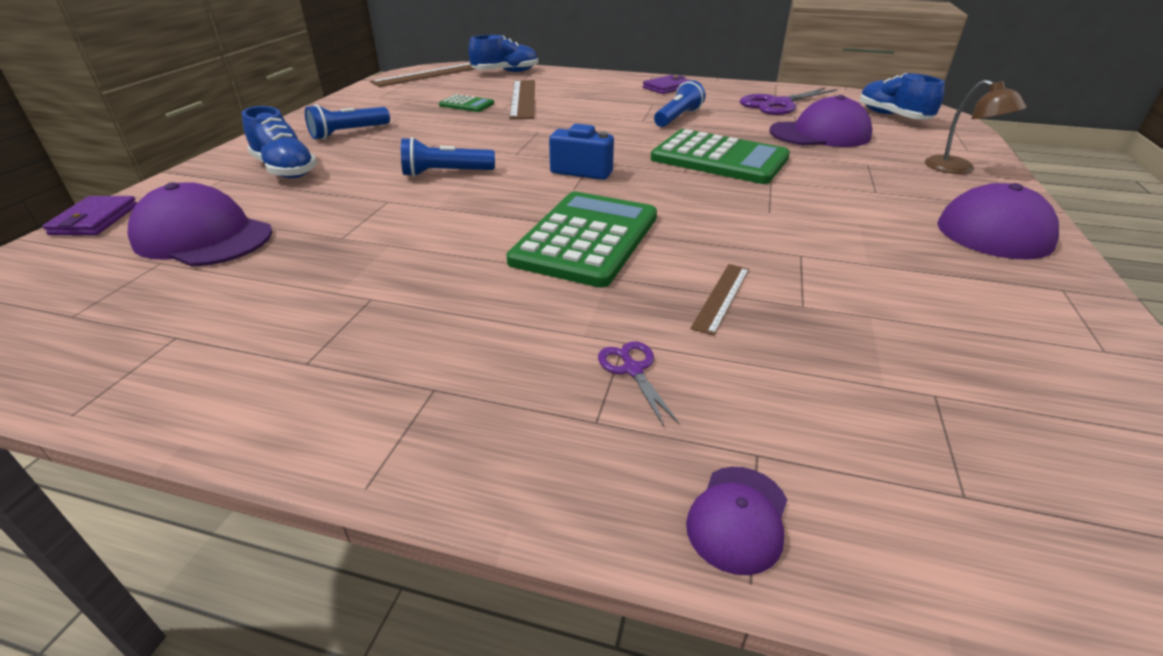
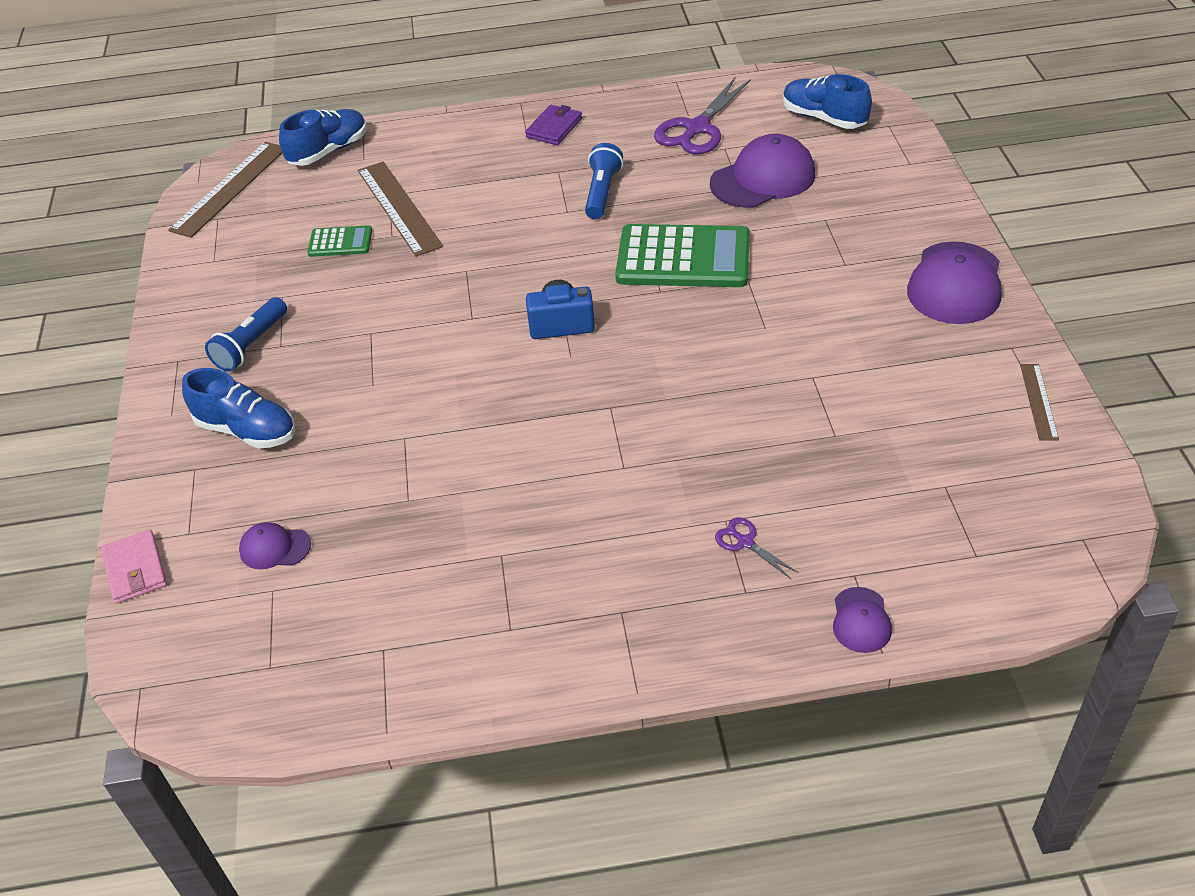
camera: 20 degrees left, 10 degrees up
purple wallet [43,196,137,235] -> pink wallet [101,529,167,604]
purple cap [127,182,272,267] -> purple cap [239,522,311,569], size x0.50
blue flashlight [401,137,495,177] -> none
green calculator [506,191,657,288] -> none
brown ruler [690,264,749,336] -> brown ruler moved to [1020,364,1059,440]
brown lamp [925,80,1027,174] -> none

